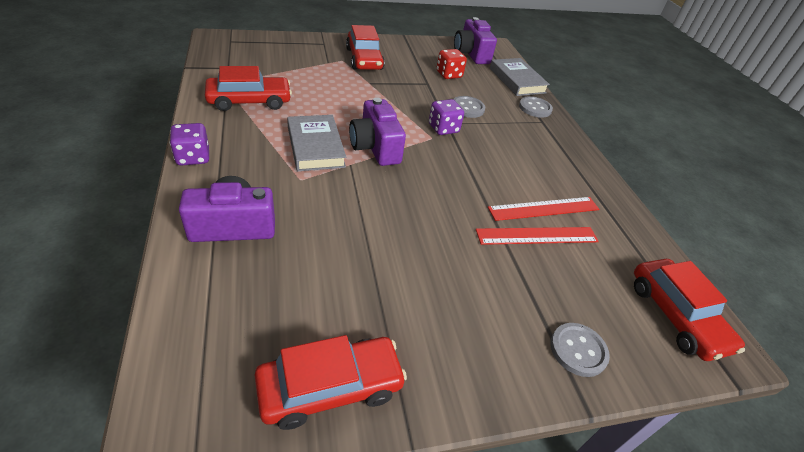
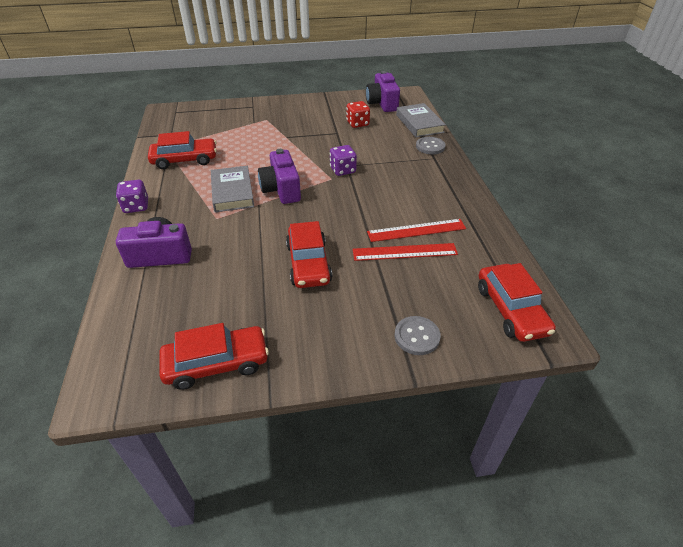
camera: 10 degrees right, 0 degrees up
red car [346,25,385,70] -> red car moved to [286,221,332,288]
grey button [453,96,485,118] -> none

